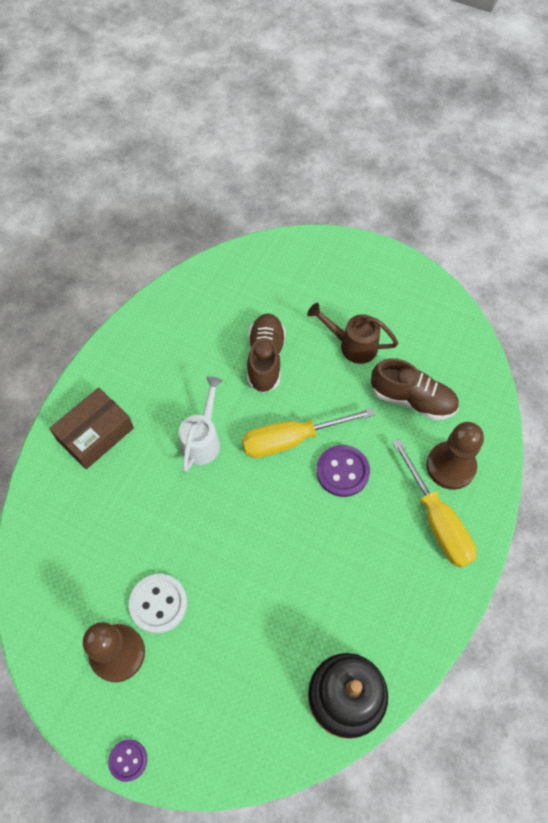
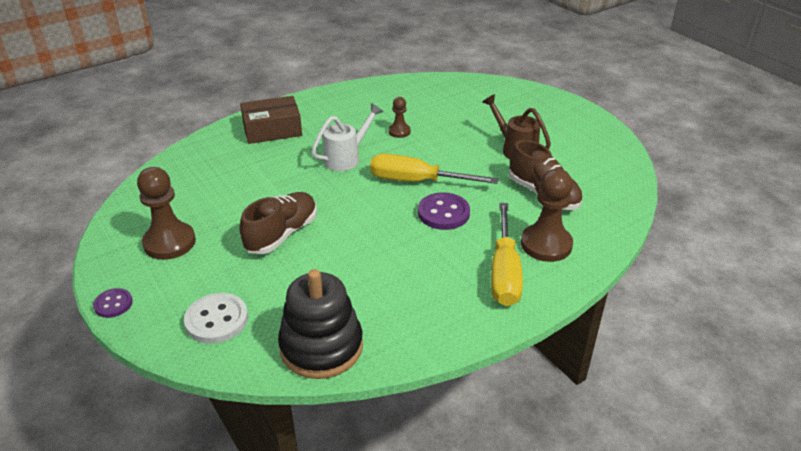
camera: 30 degrees right, 25 degrees down
white button [129,574,187,634] -> white button moved to [184,293,248,344]
brown shoe [247,313,286,393] -> brown shoe moved to [240,192,317,254]
none -> brown pawn [389,97,411,138]

